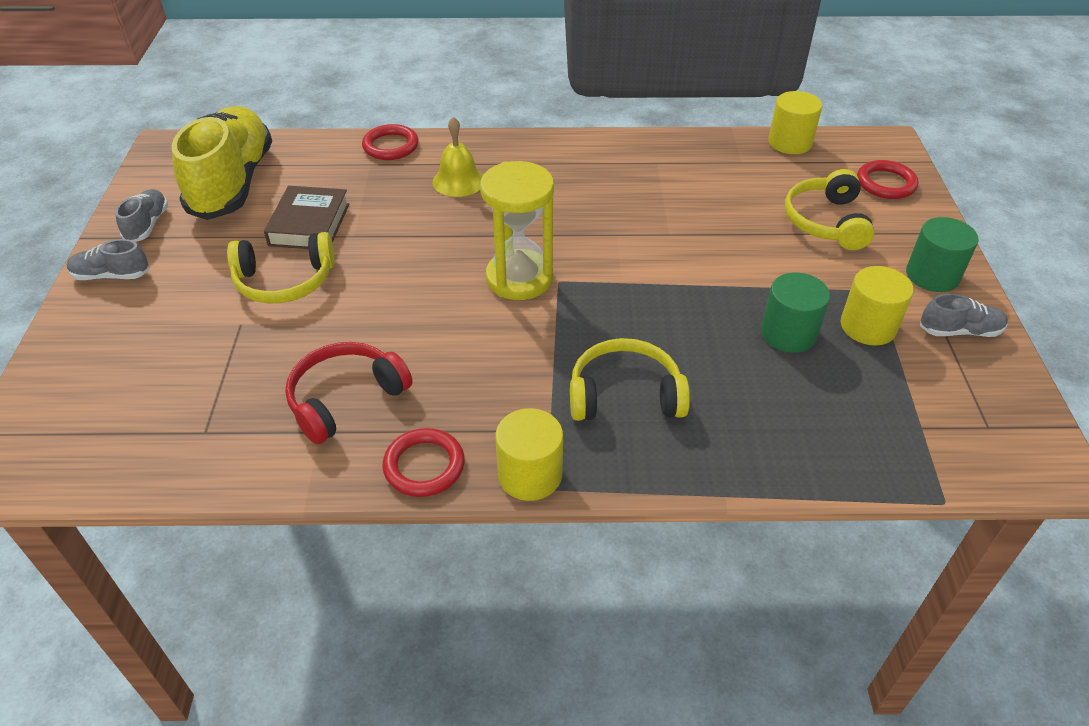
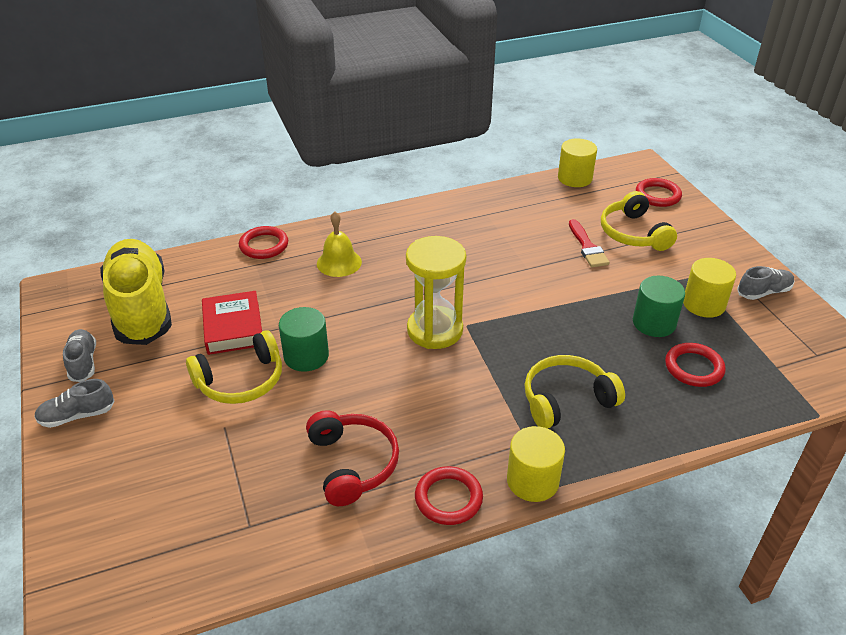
camera: 20 degrees left, 5 degrees down
brown book [264,186,349,249] -> red book [202,291,262,355]
red headphones [285,342,413,444] -> red headphones turned 135 degrees clockwise [306,410,399,506]
green cylinder [906,217,979,292] -> green cylinder moved to [279,307,329,372]
none -> red brush [569,219,610,267]
none -> red ring [665,343,726,387]

